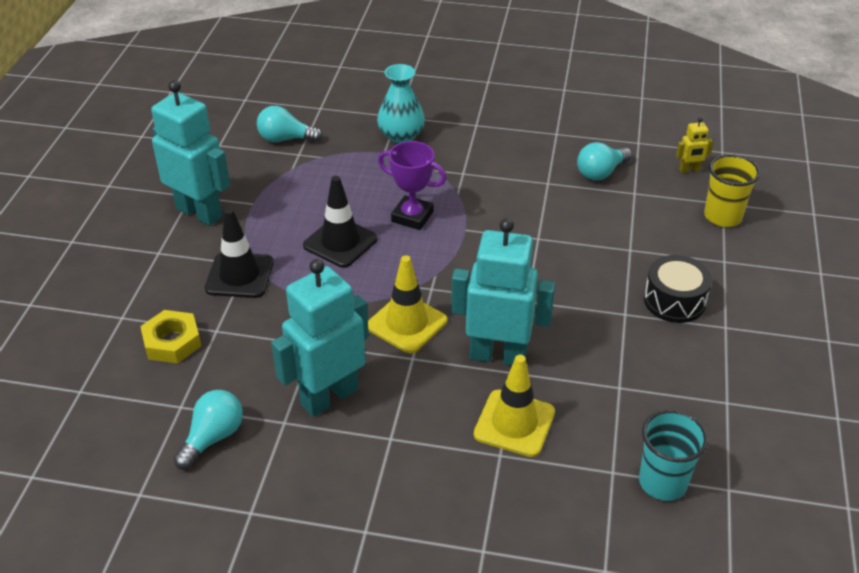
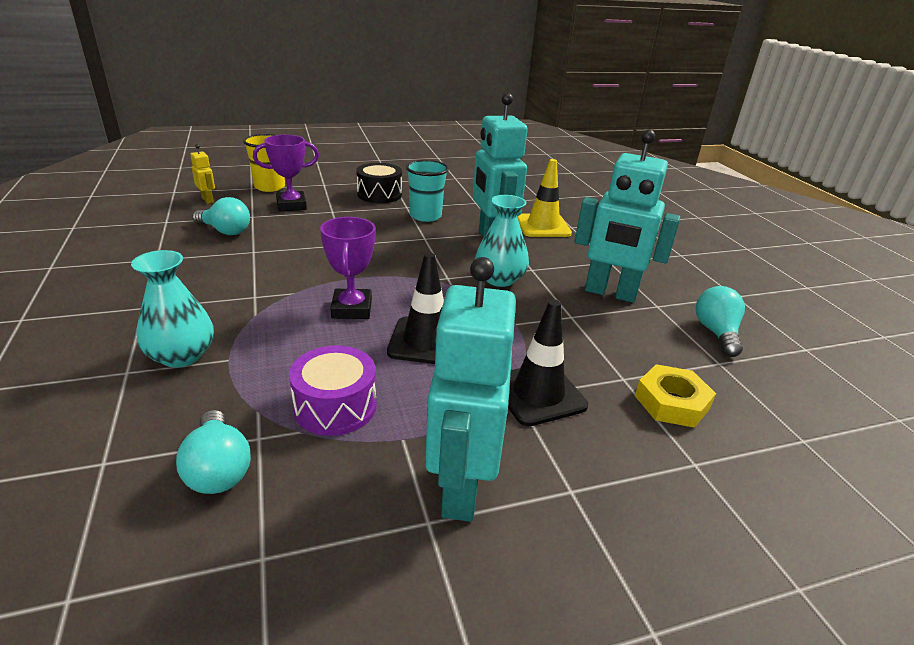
camera: 120 degrees left, 10 degrees down
turquoise light bulb [174,390,243,470] -> turquoise light bulb turned 90 degrees clockwise [696,286,745,357]
yellow traffic cone [368,255,447,353] -> turquoise vase [475,195,529,287]
turquoise cup [639,410,708,501] -> turquoise cup moved to [406,160,449,222]
none -> purple trophy [253,135,319,211]
none -> purple drum [289,345,377,436]

